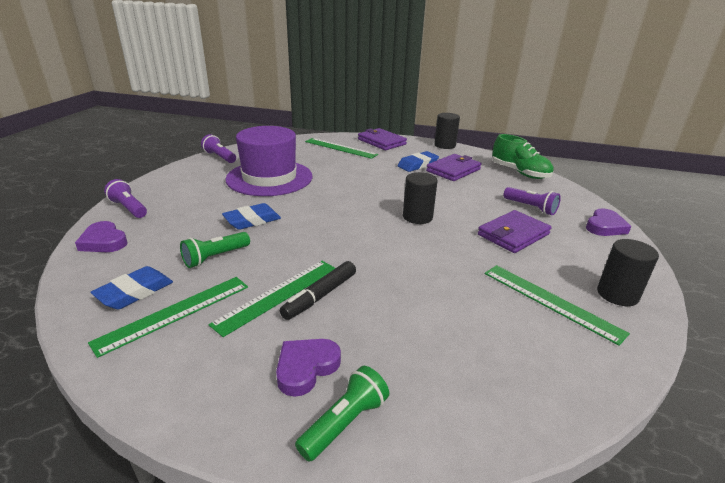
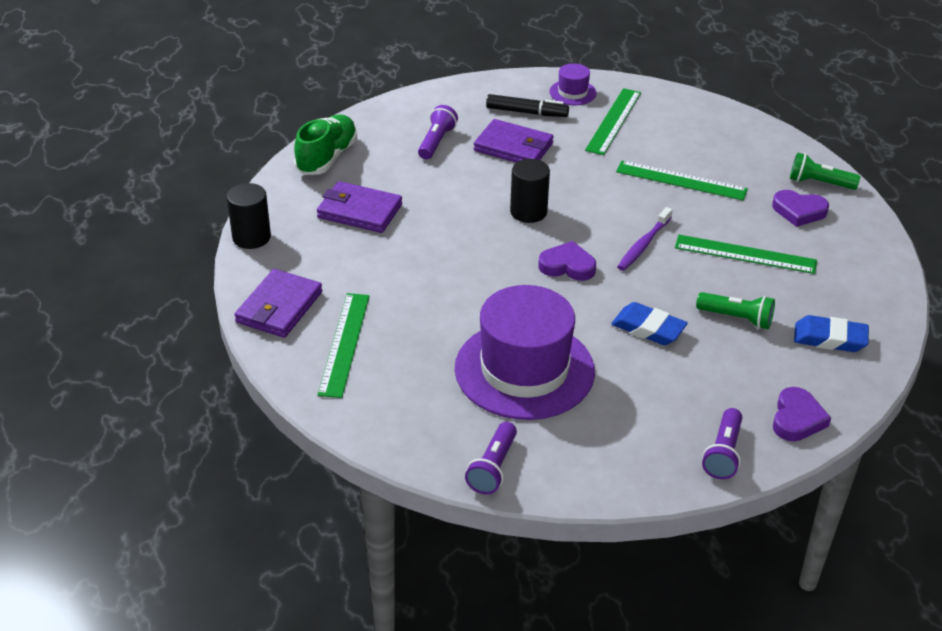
camera: 115 degrees left, 10 degrees up
green ruler [88,277,248,358] -> green ruler moved to [616,161,748,200]
black marker [280,261,356,320] -> black marker moved to [486,94,569,117]
blue eraser [397,151,439,172] -> none
purple heart [586,208,631,236] -> purple heart moved to [538,241,596,281]
black cylinder [597,239,659,306] -> purple hat [549,63,597,105]
none -> purple toothbrush [617,207,673,271]

